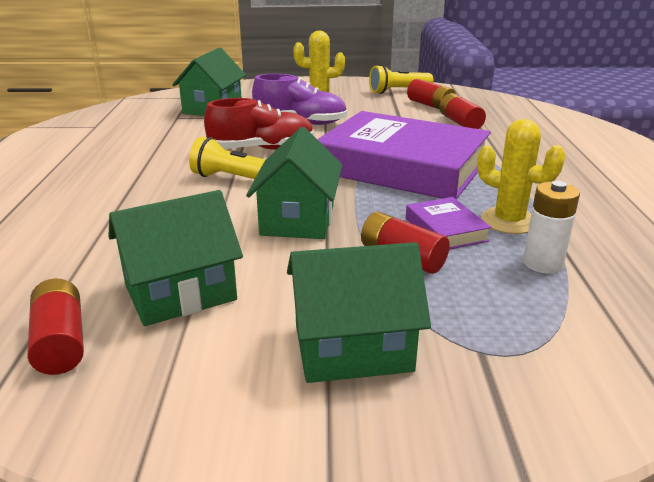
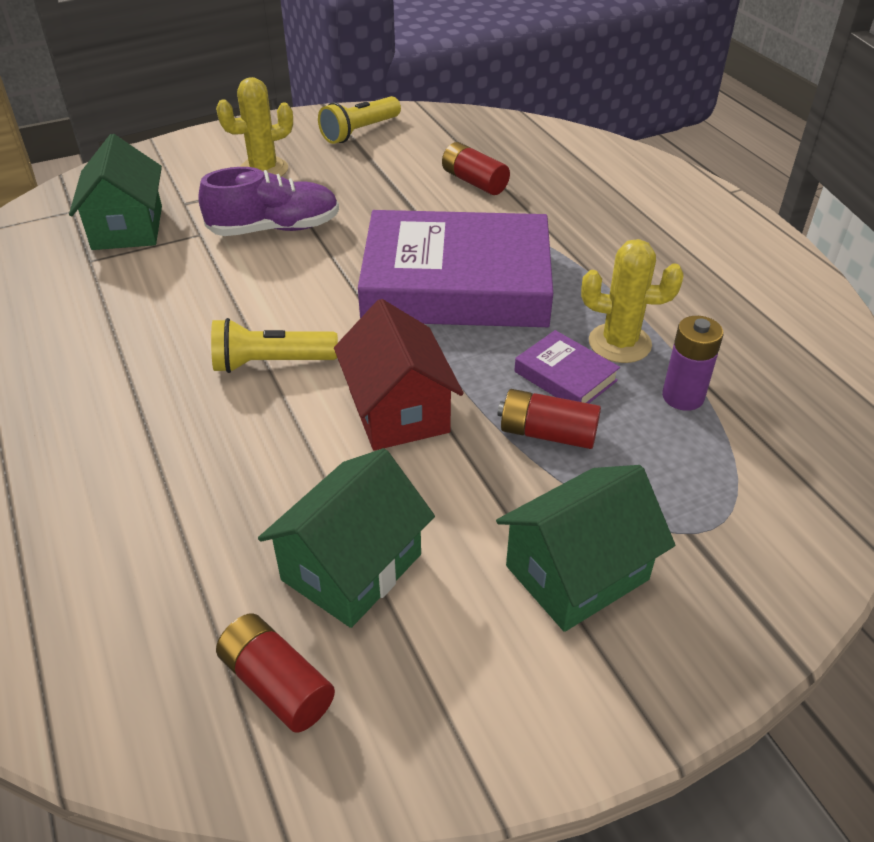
camera: 25 degrees left, 15 degrees up
red shoe [204,98,314,150] -> none
green house [246,127,342,239] -> red house [334,299,464,451]
red battery [407,79,456,109] -> none
white battery [523,181,580,274] -> purple battery [662,316,723,411]

